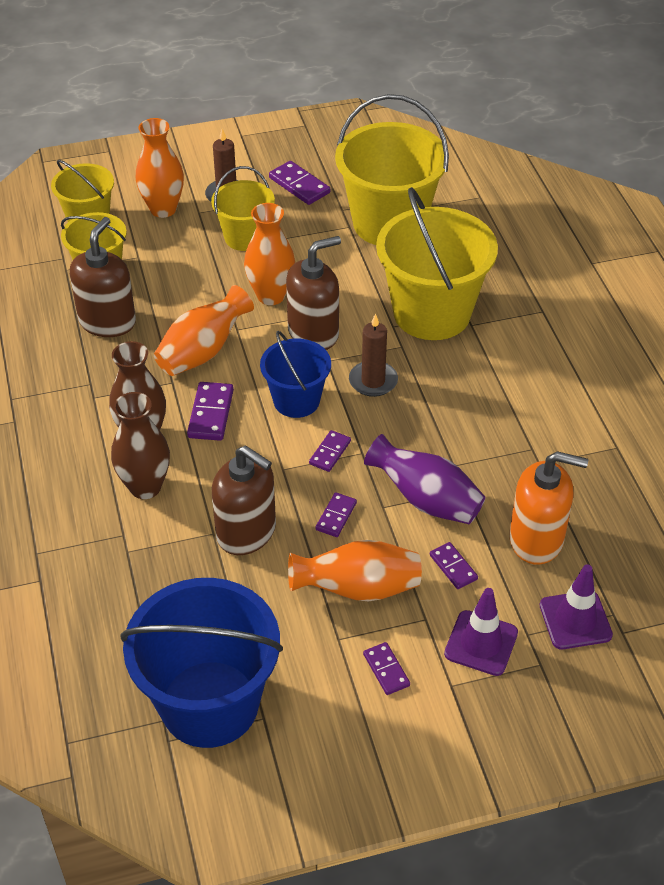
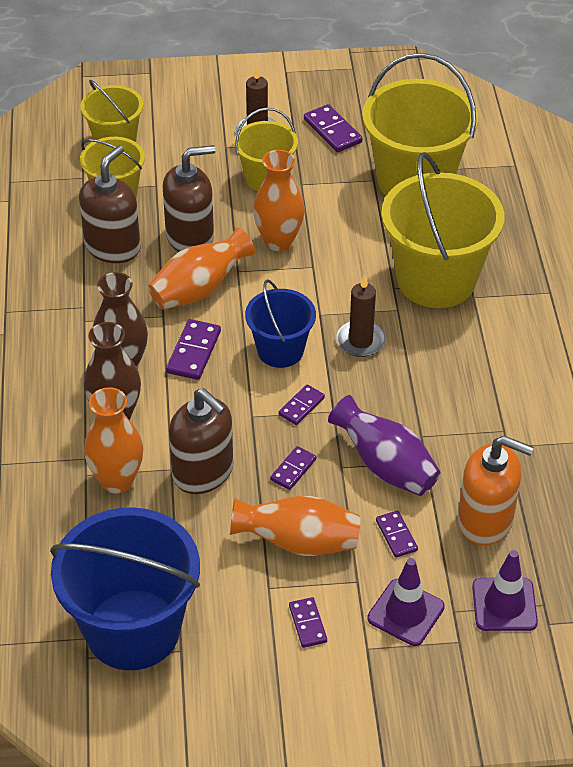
camera: 10 degrees right, 0 degrees up
orange vase [136,118,184,218] -> orange vase moved to [84,387,143,494]
brown soap dispenser [286,236,341,350] -> brown soap dispenser moved to [163,145,216,252]

